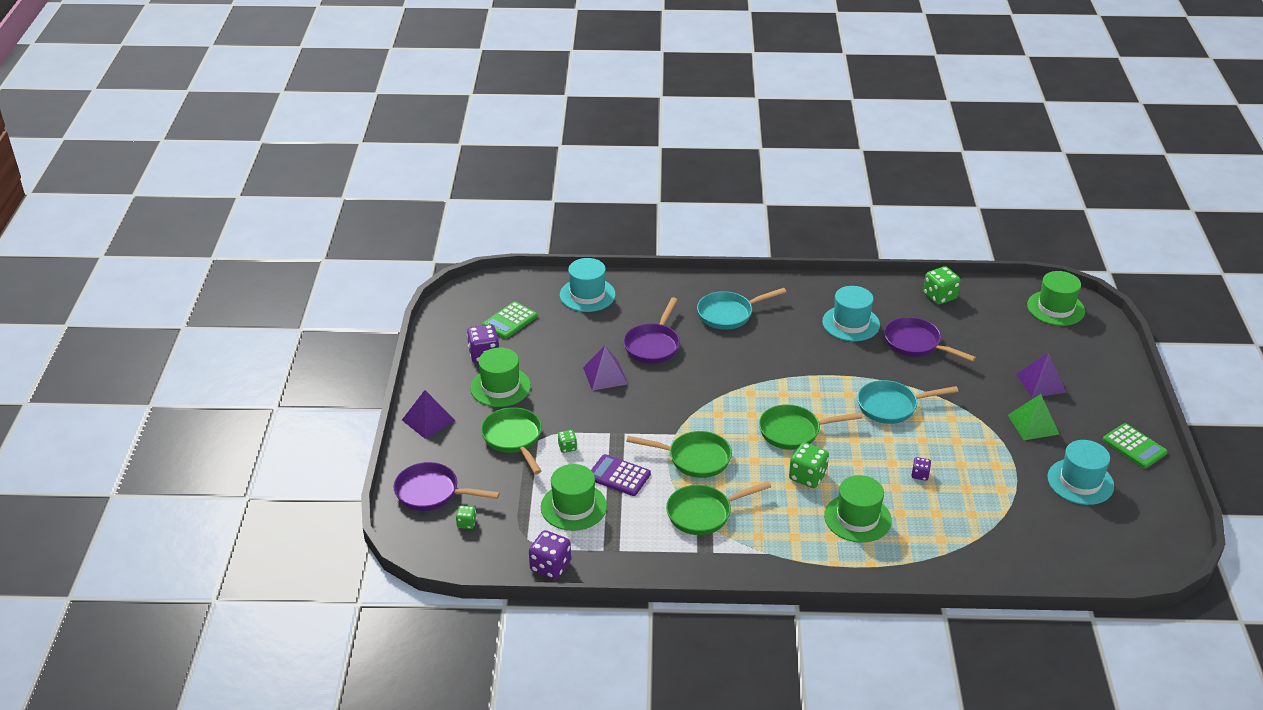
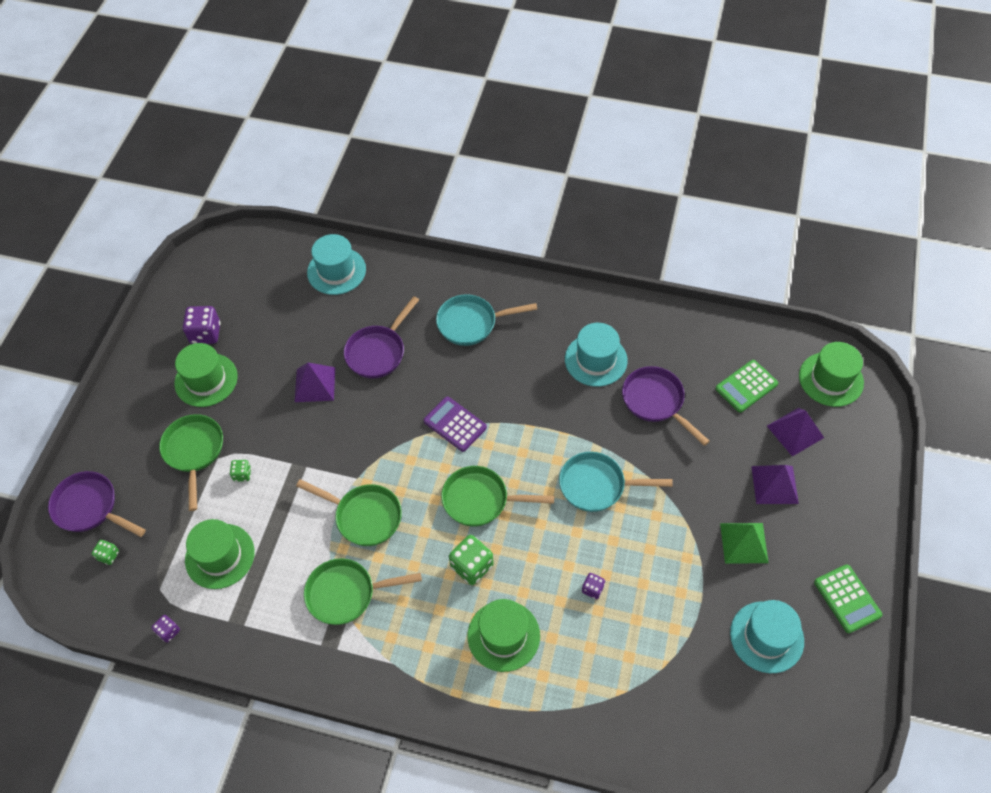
camera: 15 degrees right, 20 degrees up
purple pyramid [402,390,455,439] -> purple pyramid moved to [767,408,824,457]
green calculator [483,301,537,339] -> green calculator moved to [715,360,778,413]
purple dice [529,530,571,579] -> purple dice [151,615,180,643], size x0.54
purple calculator [591,454,651,496] -> purple calculator moved to [424,397,487,452]
green dice [923,266,961,305] -> none

